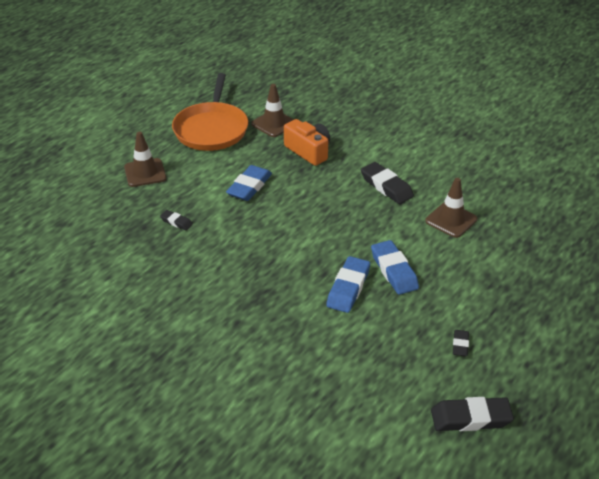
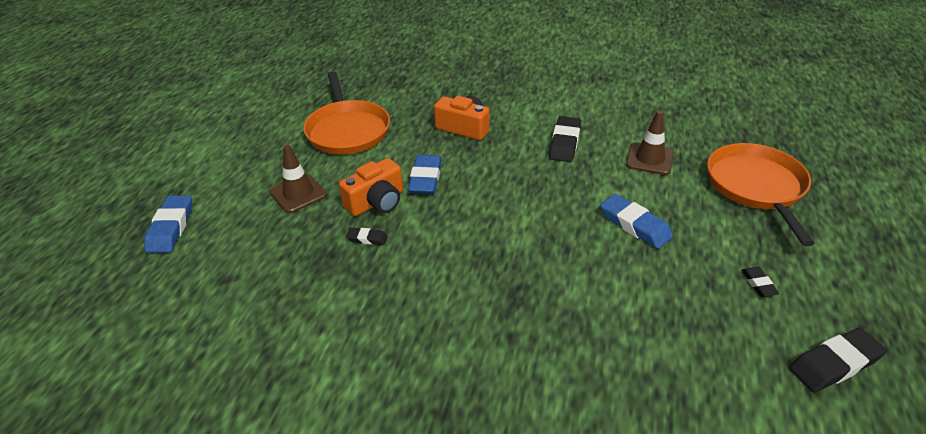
camera: 20 degrees left, 0 degrees up
brown traffic cone [251,84,294,137] -> none
blue eraser [326,256,370,313] -> blue eraser moved to [144,195,192,253]
black eraser [361,162,414,204] -> black eraser turned 75 degrees clockwise [549,116,581,162]
none -> orange camera [339,158,403,216]
none -> orange pan [707,143,815,246]

